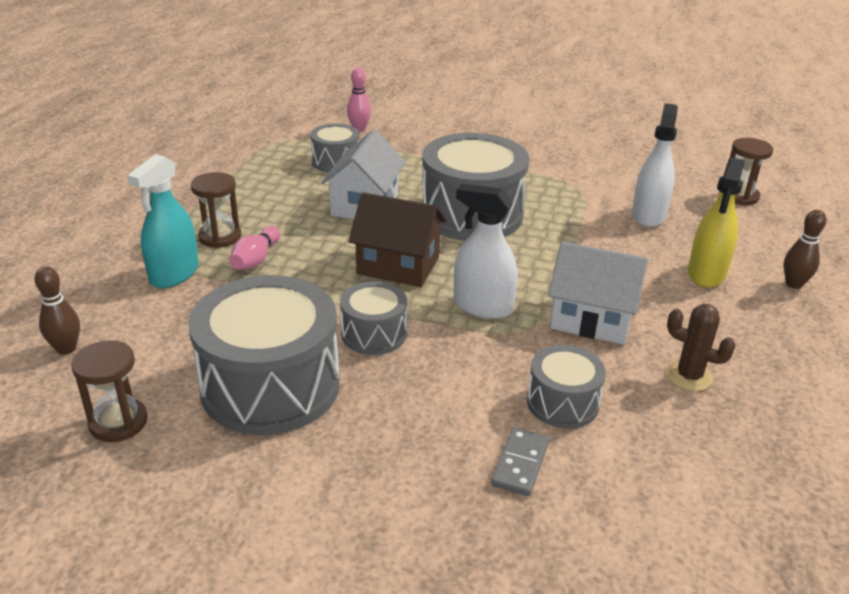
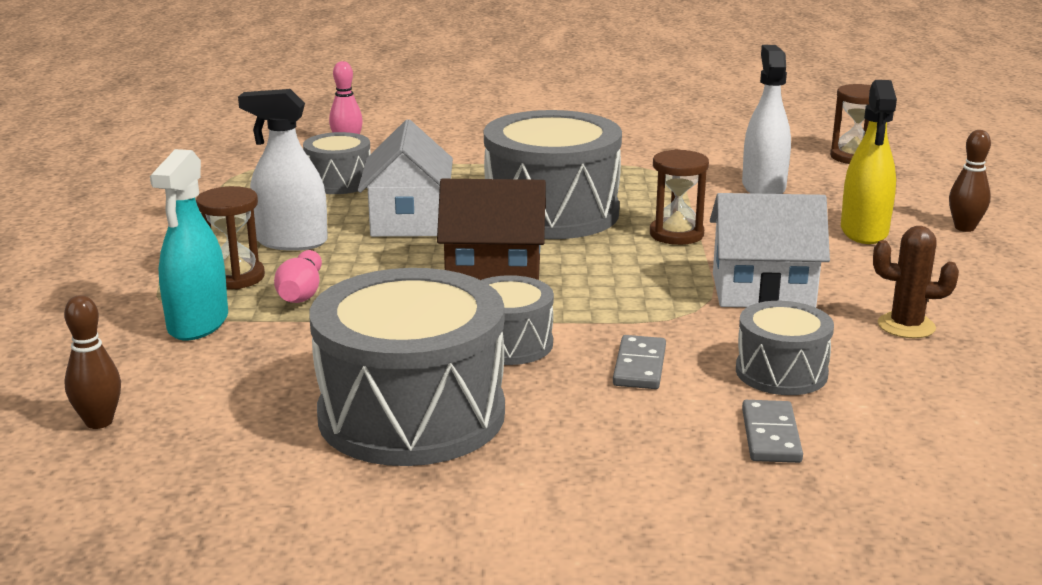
camera: 15 degrees left, 10 degrees down
brown hourglass [71,340,148,442] -> brown hourglass moved to [650,149,709,245]
white spray bottle [454,184,518,319] -> white spray bottle moved to [238,89,328,251]
none -> grey domino [613,335,666,389]

